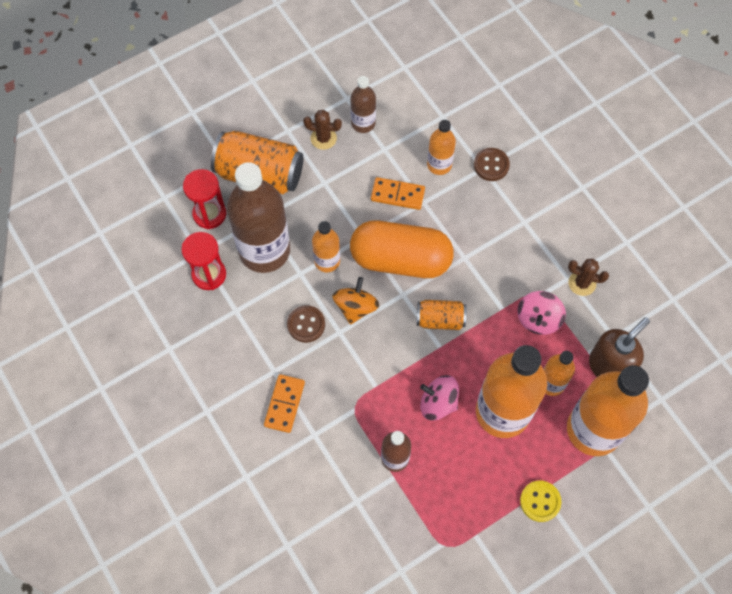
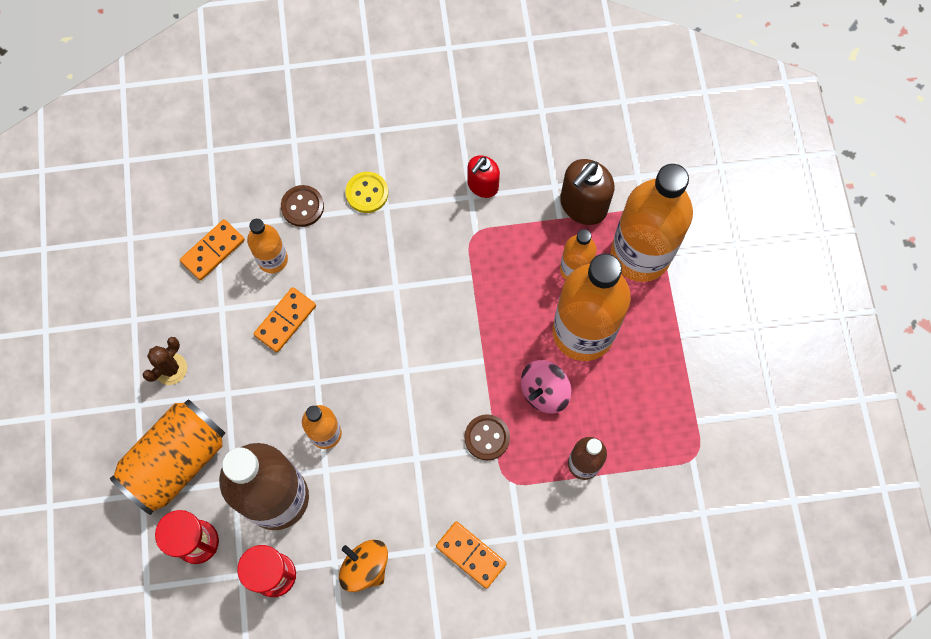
camera: 65 degrees left, 5 degrees up
brown button [287,305,325,343] -> brown button moved to [464,414,510,461]
orange spinning top [332,277,379,324] -> orange spinning top moved to [339,540,388,592]
brown bottle [350,76,376,133] -> none
orange capsule [350,221,454,278] -> none
orange can [417,300,466,330] -> none
pink spinning top [517,291,566,335] -> none
yellow button [520,480,561,522] -> yellow button moved to [345,172,388,213]
brown cactus [568,258,609,296] -> red soap dispenser [468,155,500,198]
brown soap dispenser [589,317,650,377] -> brown soap dispenser turned 120 degrees counterclockwise [560,159,614,225]
none -> orange domino [180,219,245,281]

